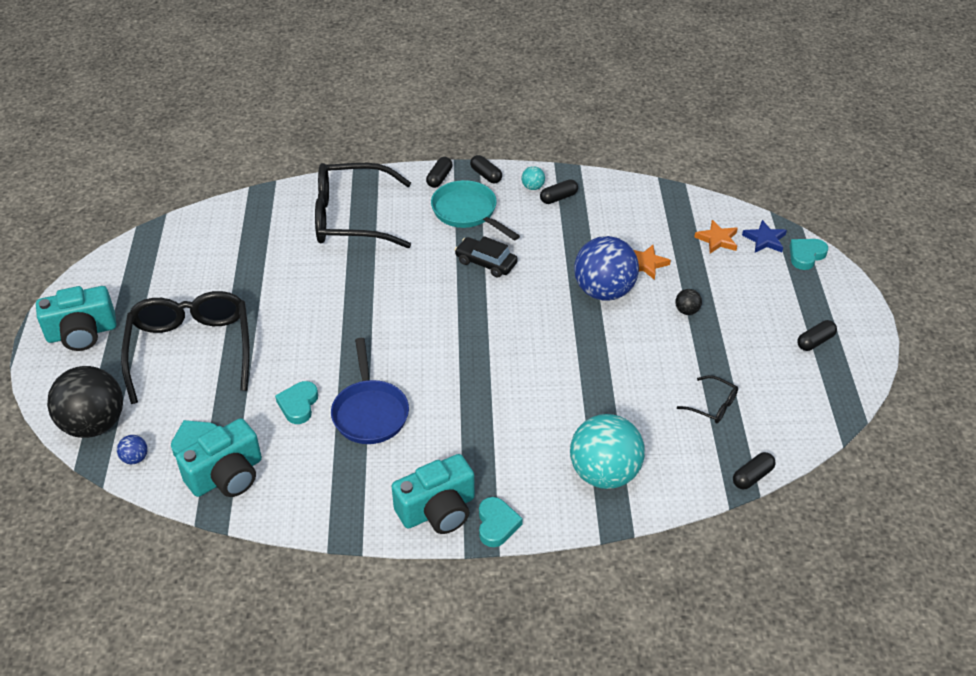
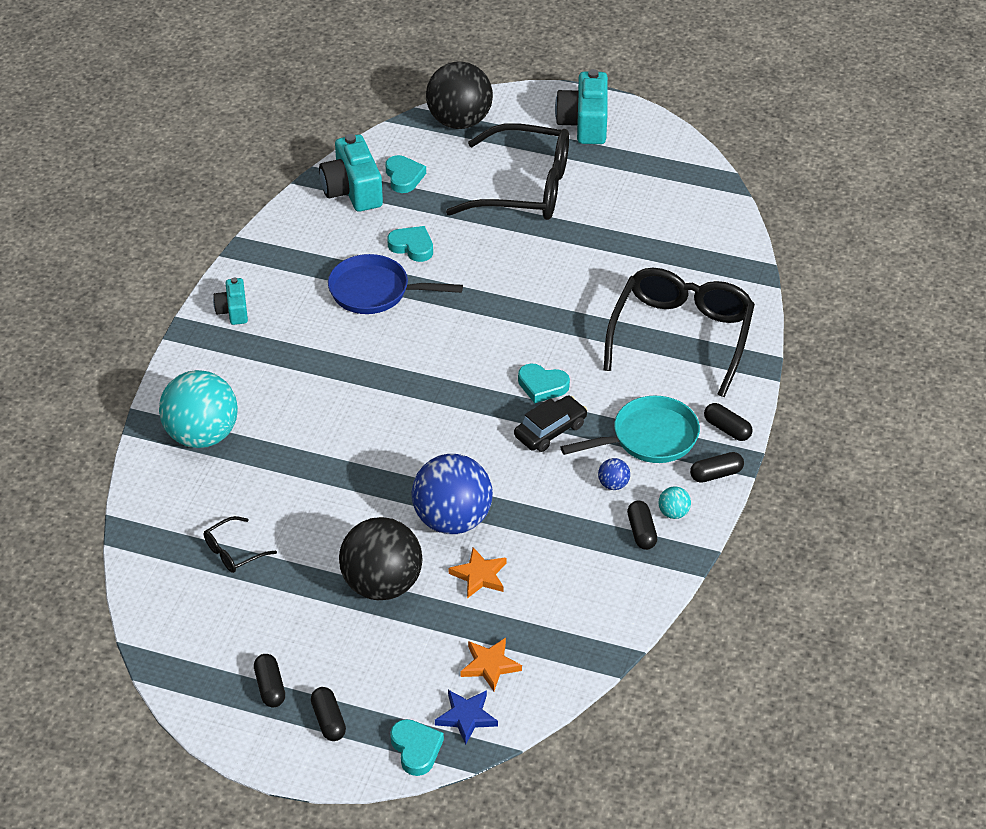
camera: 110 degrees right, 0 degrees up
blue ball [117,435,148,464] -> blue ball moved to [598,458,630,490]
turquoise camera [392,454,475,534] -> turquoise camera [213,278,248,325], size x0.57
turquoise heart [479,497,523,547] -> turquoise heart moved to [518,364,570,403]
black ball [675,289,702,315] -> black ball [339,517,422,600], size x2.46
black capsule [733,452,776,489] -> black capsule moved to [311,687,346,741]

